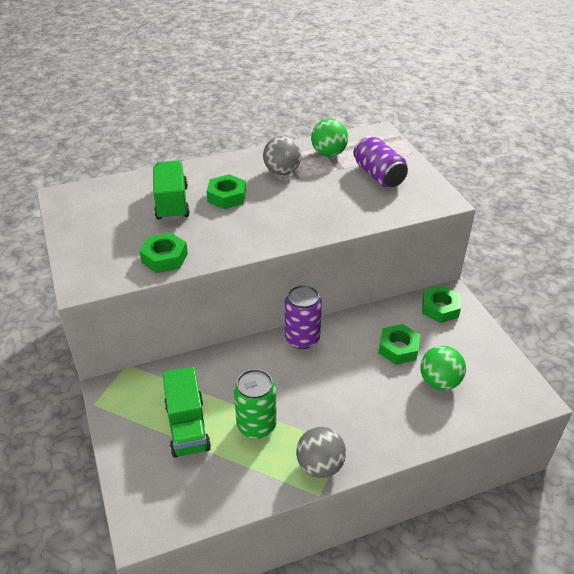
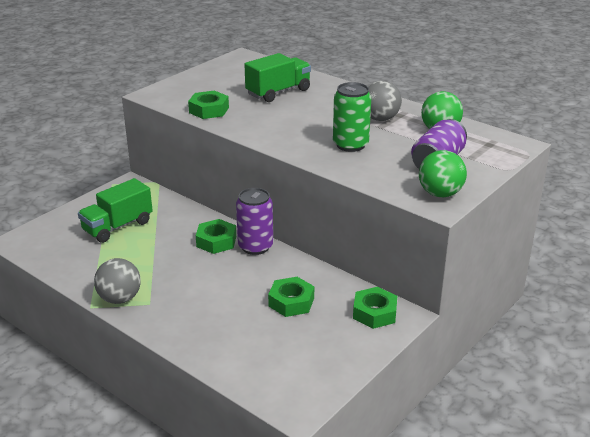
camera: 60 degrees right, 10 degrees down
green nut [206,174,246,209] -> green nut moved to [196,219,236,254]
green can [234,369,277,439] -> green can moved to [333,82,371,152]
green ball [420,346,466,390] -> green ball moved to [419,150,467,198]

